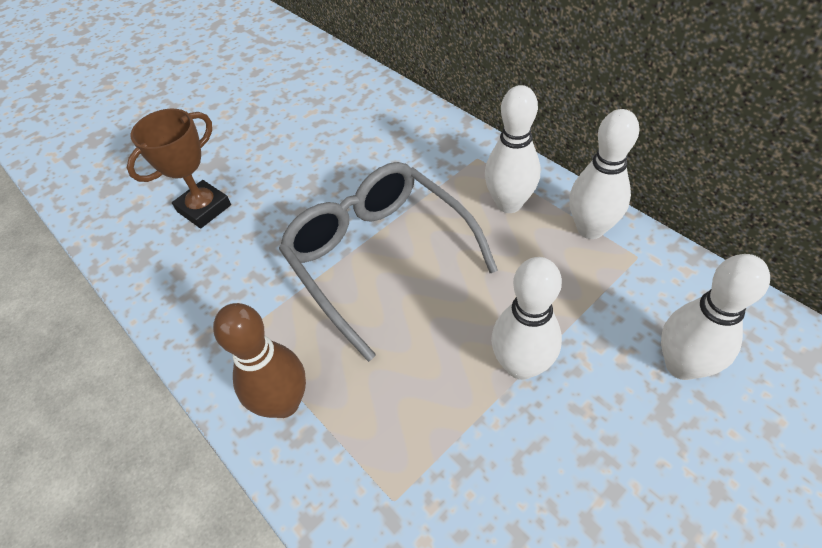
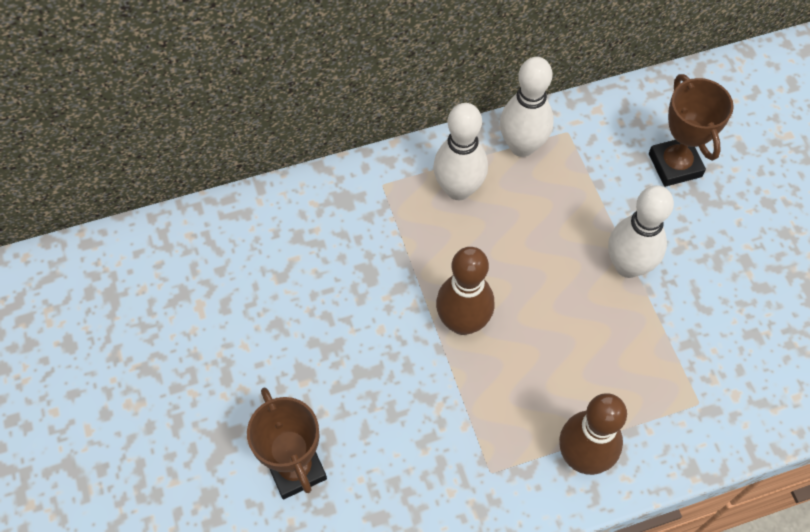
camera: 70 degrees left, 10 degrees up
grey glasses [279,162,498,362] -> brown bowling pin [436,247,494,335]
white bowling pin [661,254,770,380] -> brown trophy [649,74,734,187]

